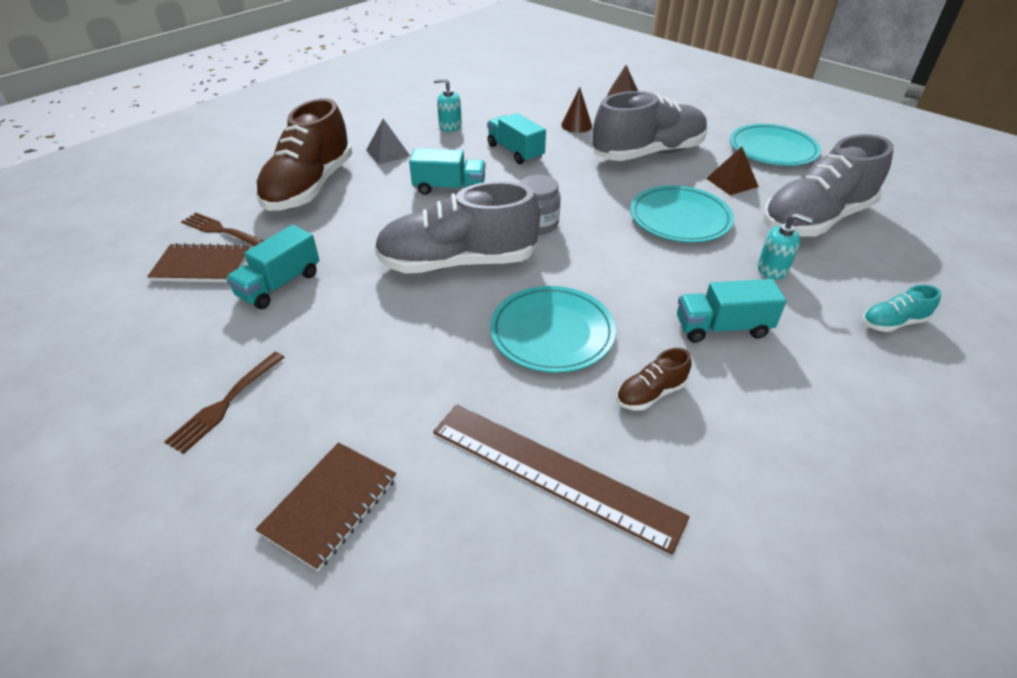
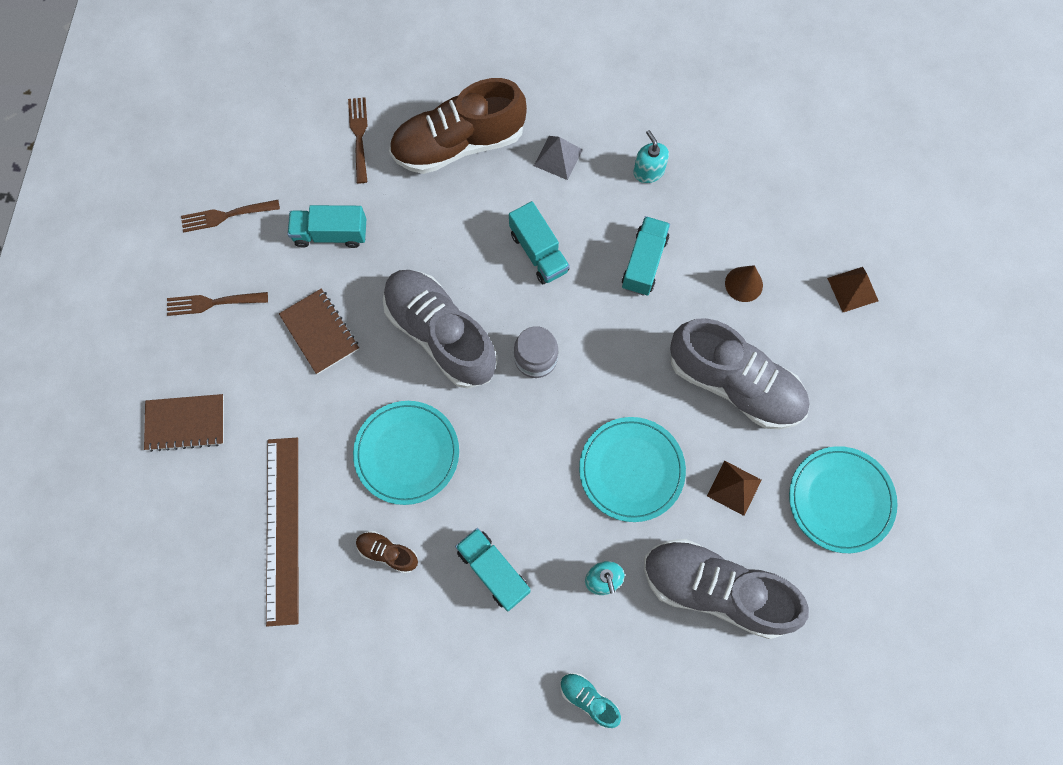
camera: 55 degrees right, 30 degrees up
brown notebook [147,243,250,282] -> brown notebook moved to [279,289,359,374]
none -> brown fork [181,200,280,232]

